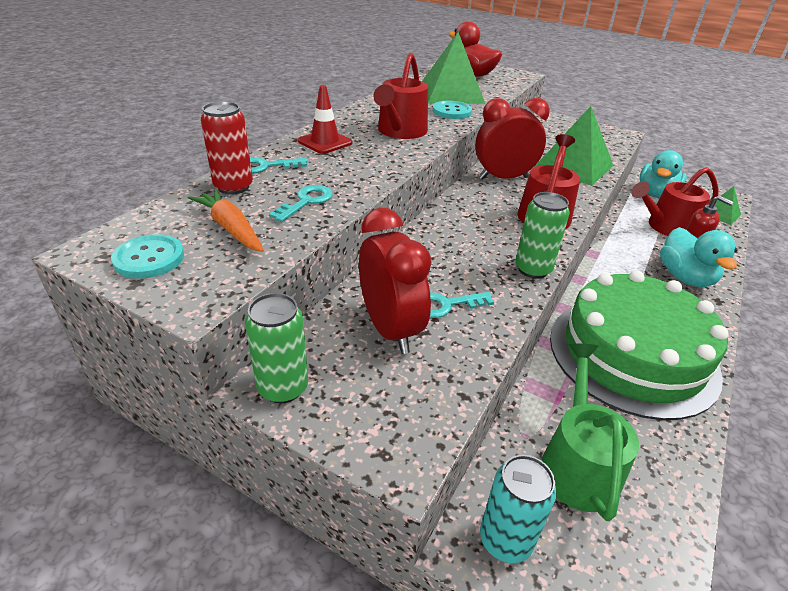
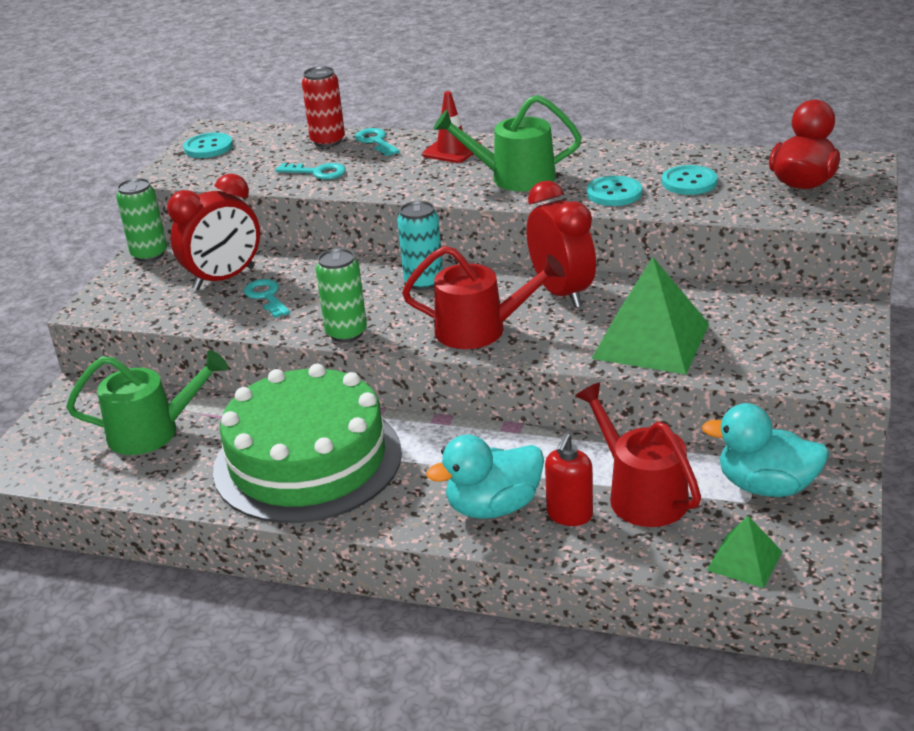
camera: 80 degrees right, 5 degrees down
orange carrot [188,189,264,252] -> none
red watering can [373,53,428,139] -> green watering can [433,95,582,191]
green pyramid [422,32,485,104] -> turquoise button [662,165,717,195]
turquoise can [480,455,557,564] -> turquoise can moved to [397,201,443,290]

